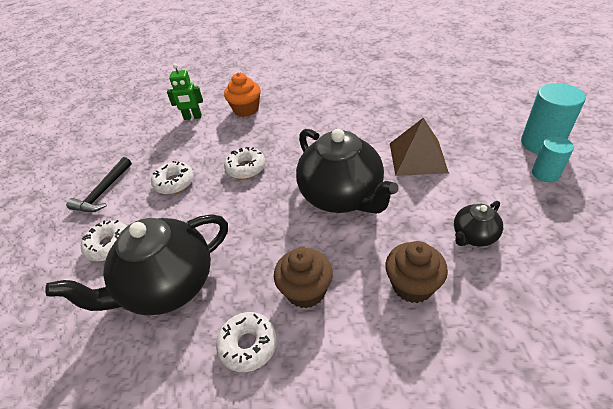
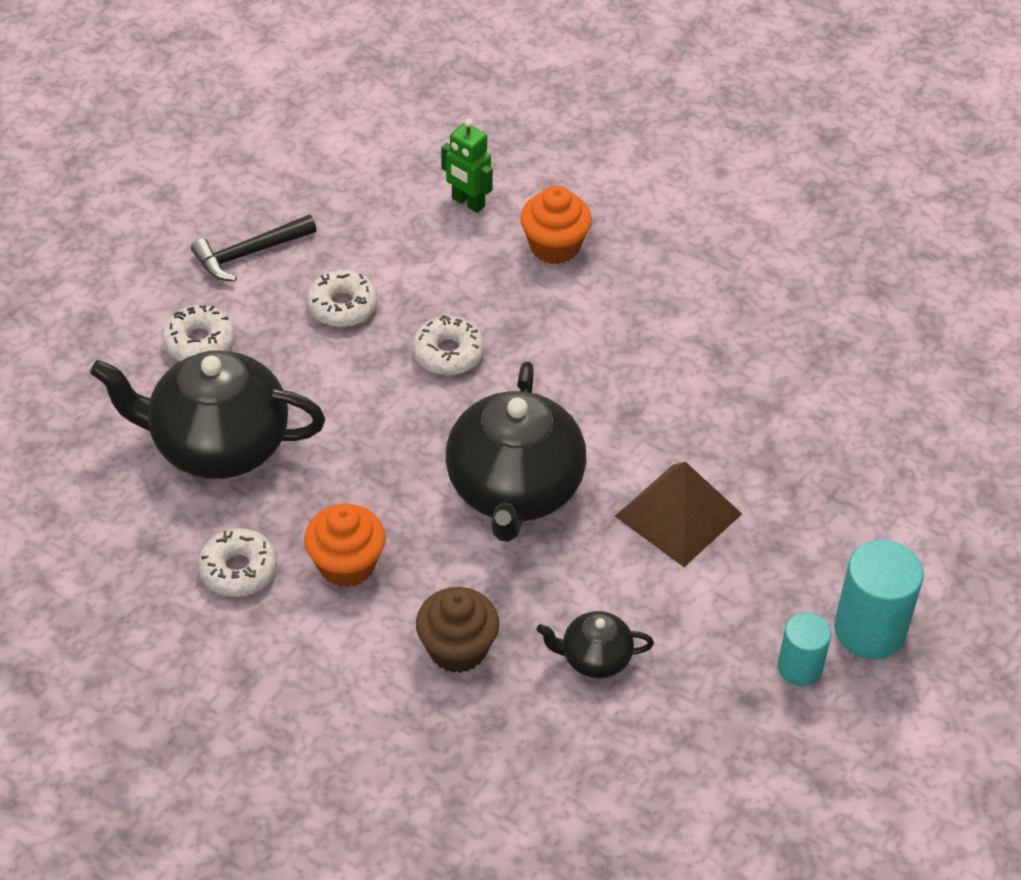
camera: 35 degrees right, 5 degrees up
brown cupcake [274,248,333,308] -> orange cupcake [304,504,386,587]

